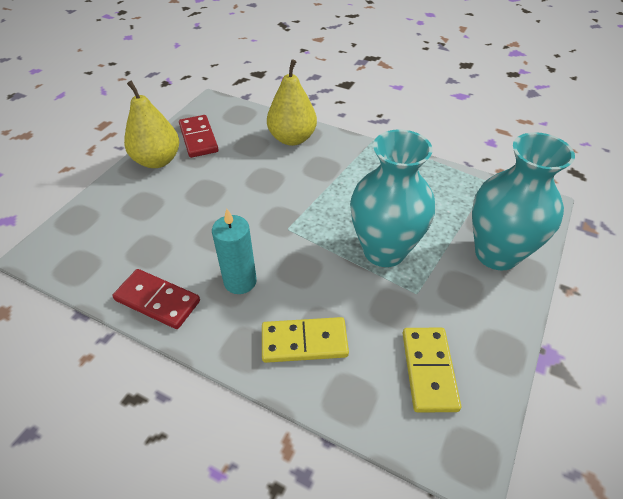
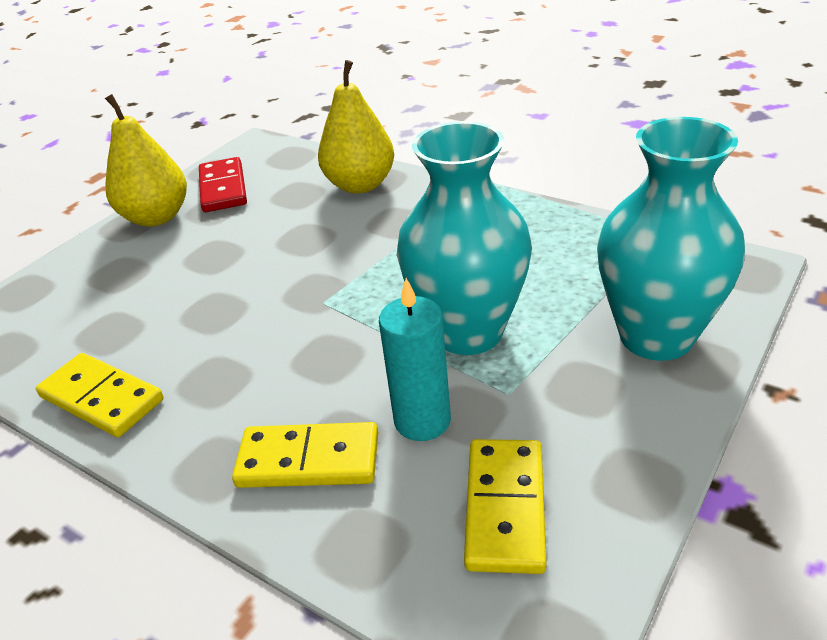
camera: 10 degrees right, 10 degrees down
red domino [112,269,200,329] -> yellow domino [36,353,164,437]
turquoise candle [212,209,257,294] -> turquoise candle moved to [379,278,451,441]

